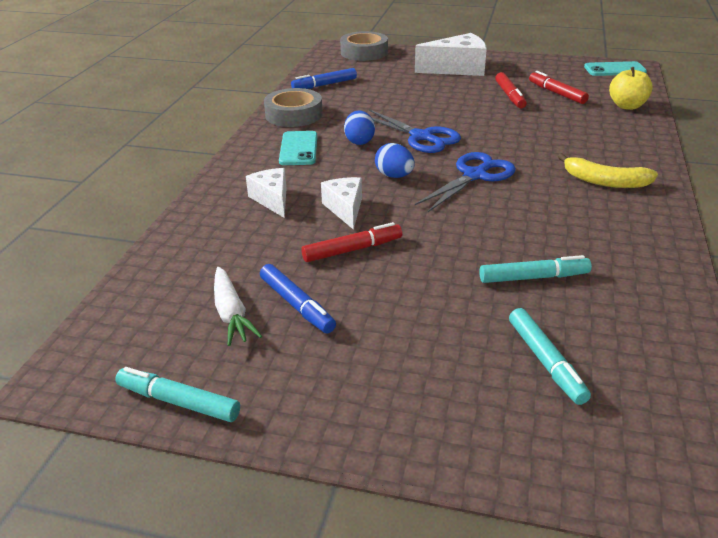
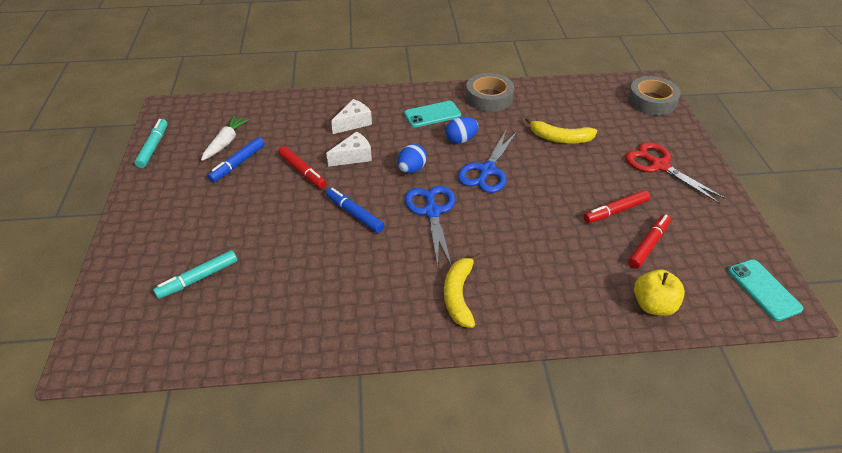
camera: 70 degrees right, 10 degrees up
white carrot [214,267,262,346] -> white carrot turned 150 degrees clockwise [201,116,250,161]
blue marker [291,68,357,89] -> blue marker moved to [326,188,385,233]
white cheese [415,33,487,76] -> red scissors [625,142,727,204]
blue scissors [415,152,516,212] -> blue scissors turned 120 degrees counterclockwise [405,186,455,266]
turquoise marker [479,255,592,283] -> none
none -> yellow banana [525,117,597,144]

